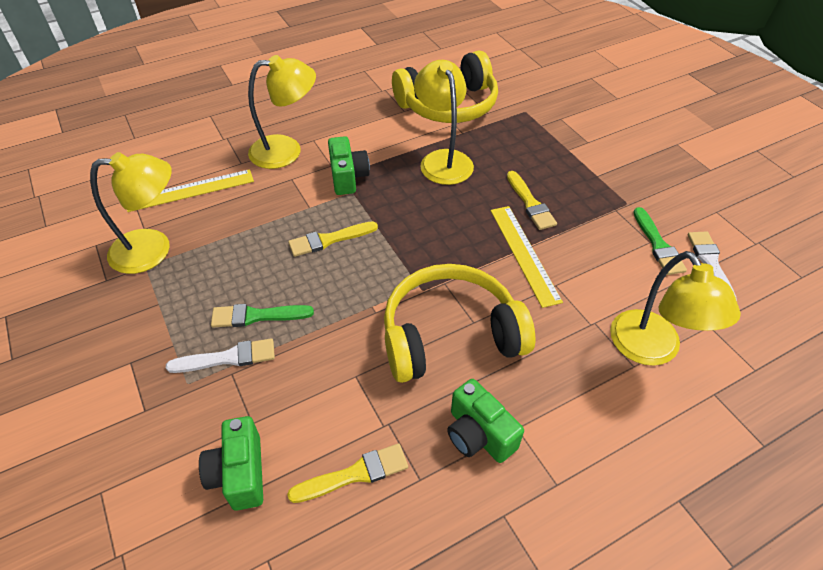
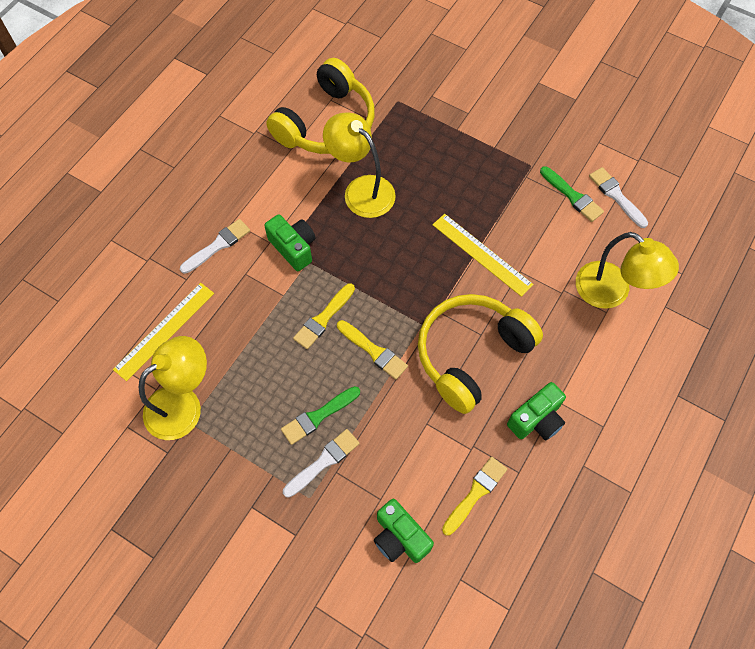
camera: 30 degrees left, 15 degrees up
yellow lamp [248,55,316,169] -> white brush [180,219,250,274]
green camera [447,379,524,463] -> green camera turned 60 degrees counterclockwise [507,382,566,441]
yellow brush [507,171,557,230] -> yellow brush moved to [337,320,408,380]

